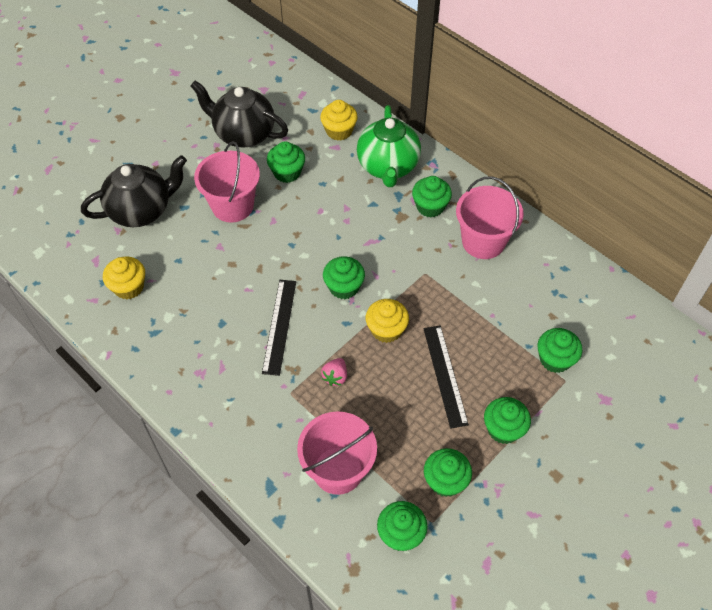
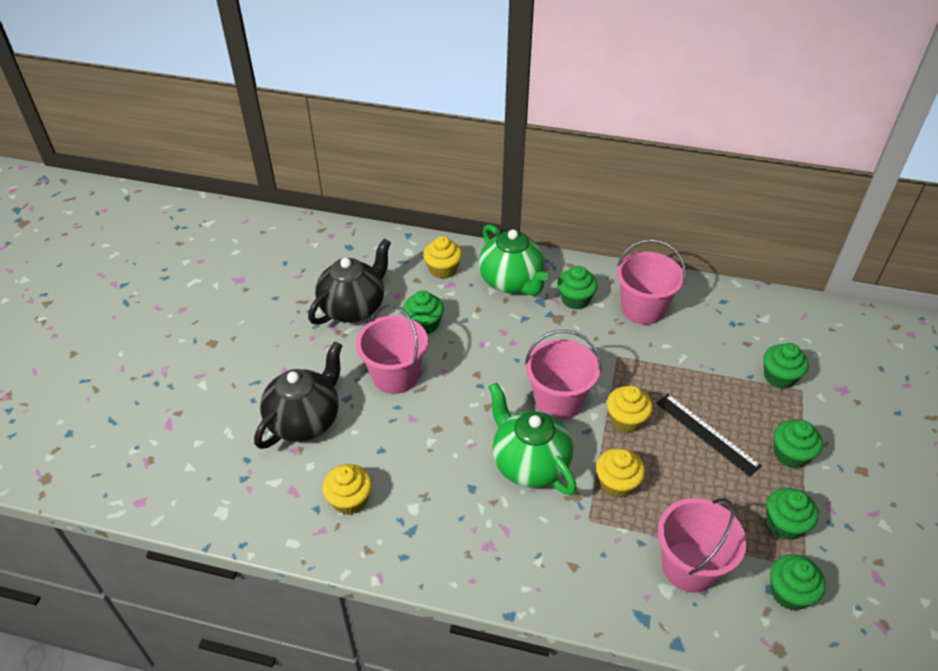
camera: 30 degrees left, 10 degrees down
black teapot [190,80,288,148] -> black teapot turned 135 degrees clockwise [308,238,391,325]
black ruler [262,280,296,376] -> green teapot [488,382,577,495]
pink strawberry [321,358,347,386] -> yellow cupcake [596,448,645,498]
green cupcake [323,256,365,299] -> pink bucket [525,330,601,420]

